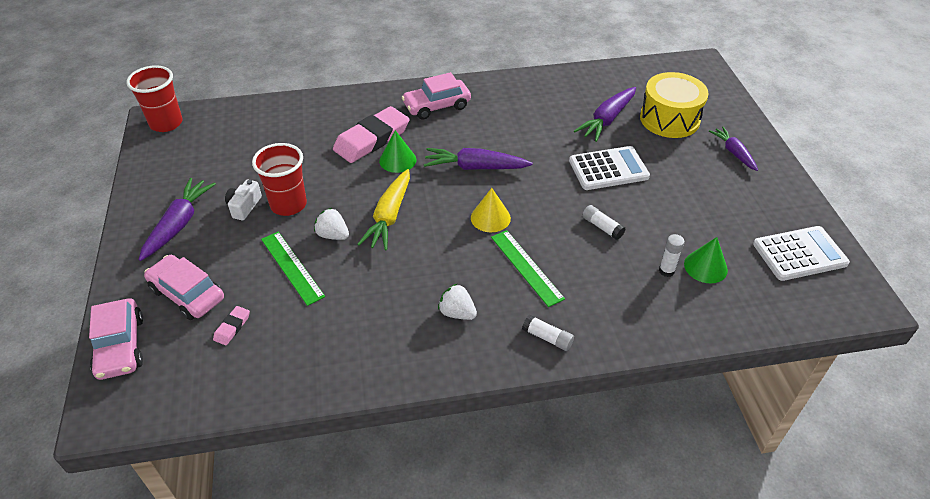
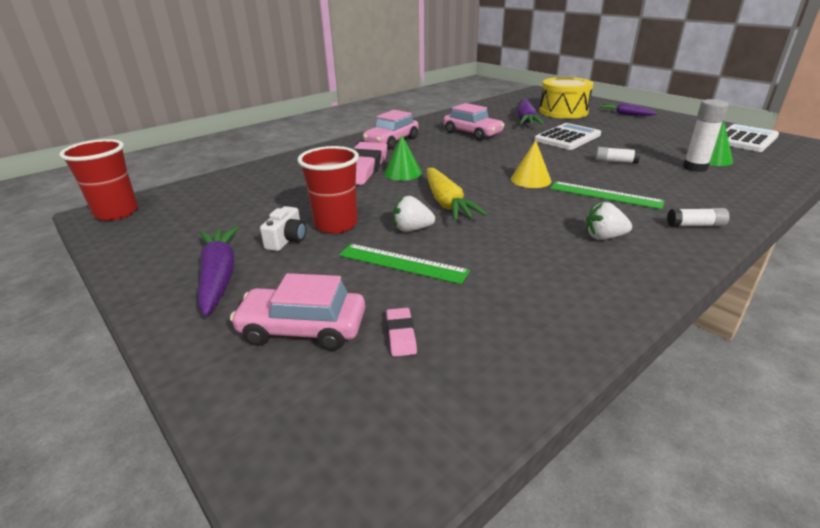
camera: 30 degrees left, 15 degrees down
pink car [89,298,143,380] -> pink car moved to [443,103,504,141]
white camera [225,180,262,221] -> white camera turned 150 degrees counterclockwise [260,206,306,251]
purple carrot [424,148,533,170] -> none
white glue stick [659,234,685,277] -> white glue stick [683,99,729,172], size x1.58

